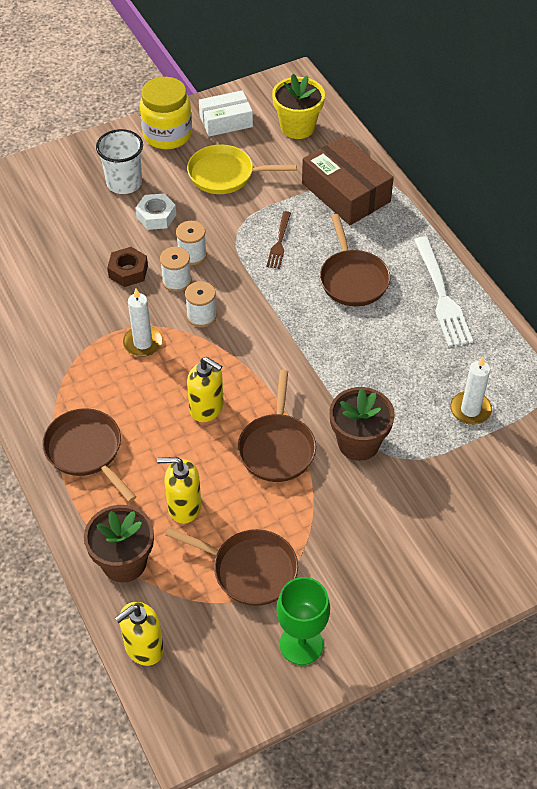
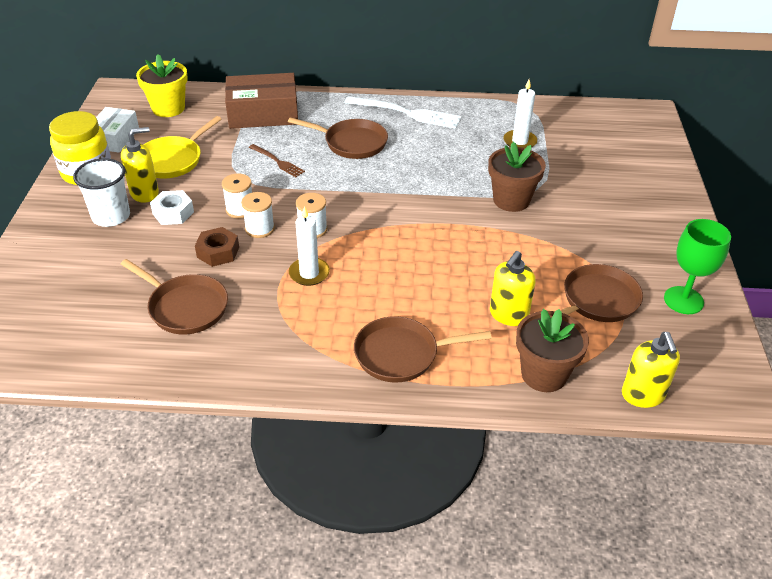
camera: 60 degrees left, 10 degrees down
yellow soap dispenser [187,357,224,422] -> yellow soap dispenser moved to [121,127,159,203]
brown pan [238,370,316,482] -> brown pan moved to [121,259,228,334]

